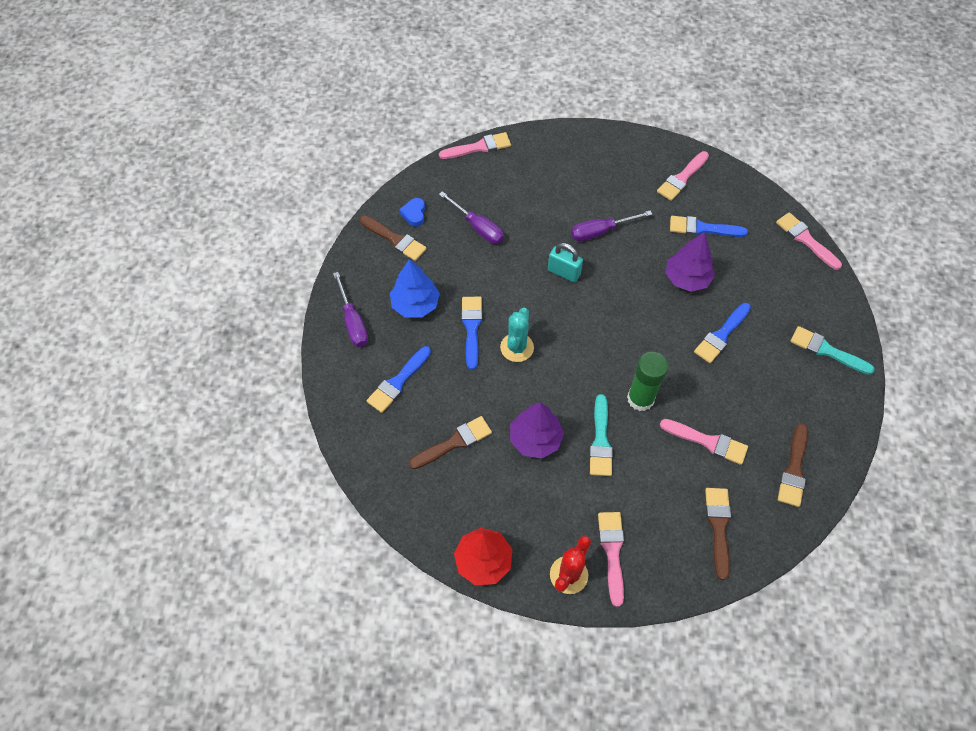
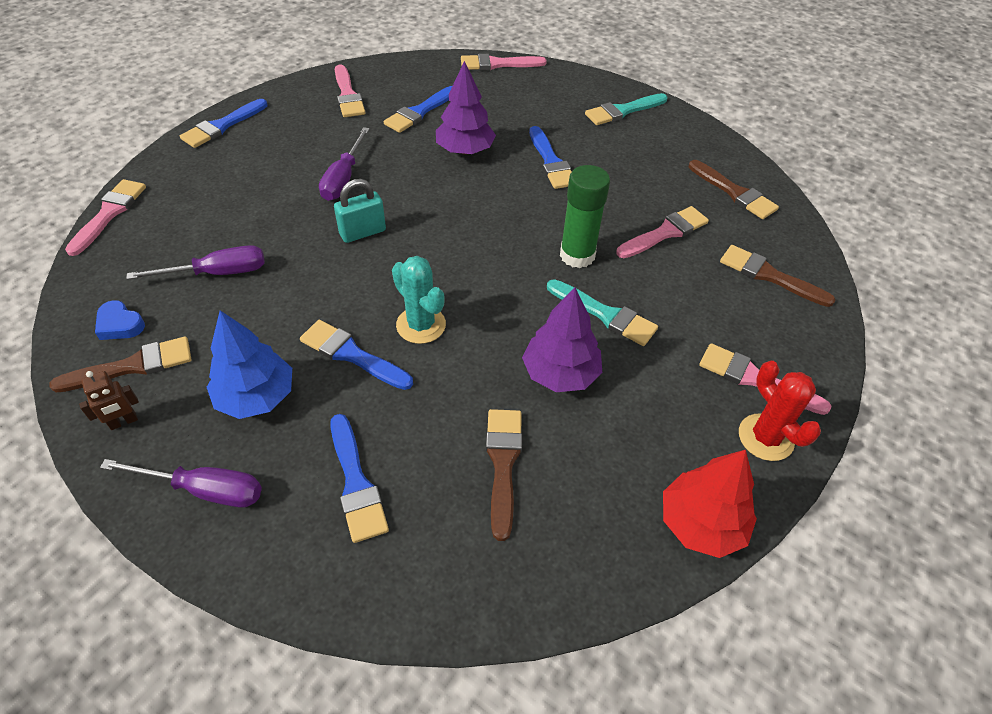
camera: 60 degrees left, 10 degrees down
none -> brown robot [79,371,139,430]
none -> blue brush [180,99,267,148]

